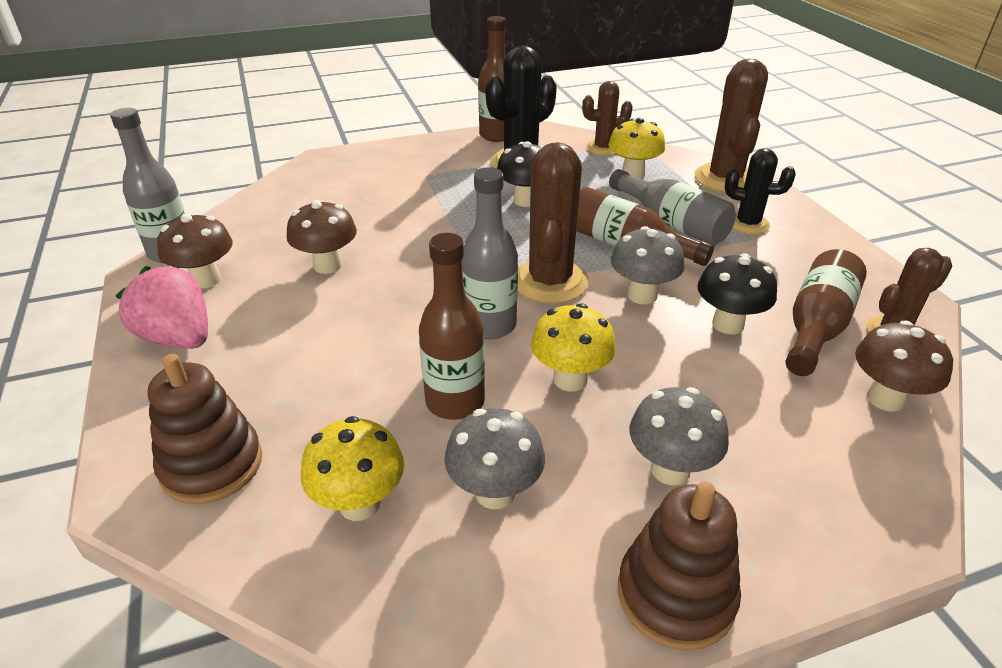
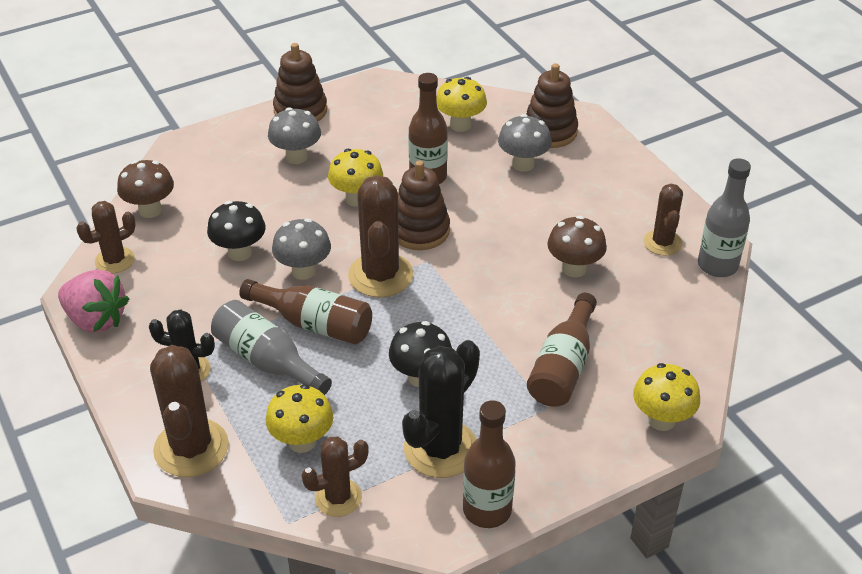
camera: 170 degrees right, 5 degrees up
pink strawberry [116,266,208,349] -> pink strawberry moved to [58,270,129,333]
brown mushroom [157,214,233,289] -> brown cactus [643,184,683,256]
grey mushroom [444,408,545,509] -> grey mushroom moved to [498,114,552,172]
grey bottle [462,167,518,339] -> brown stacking toy [398,160,450,250]
brown bottle [786,249,867,376] -> brown bottle moved to [527,293,597,407]
none -> yellow mushroom [633,363,700,431]

